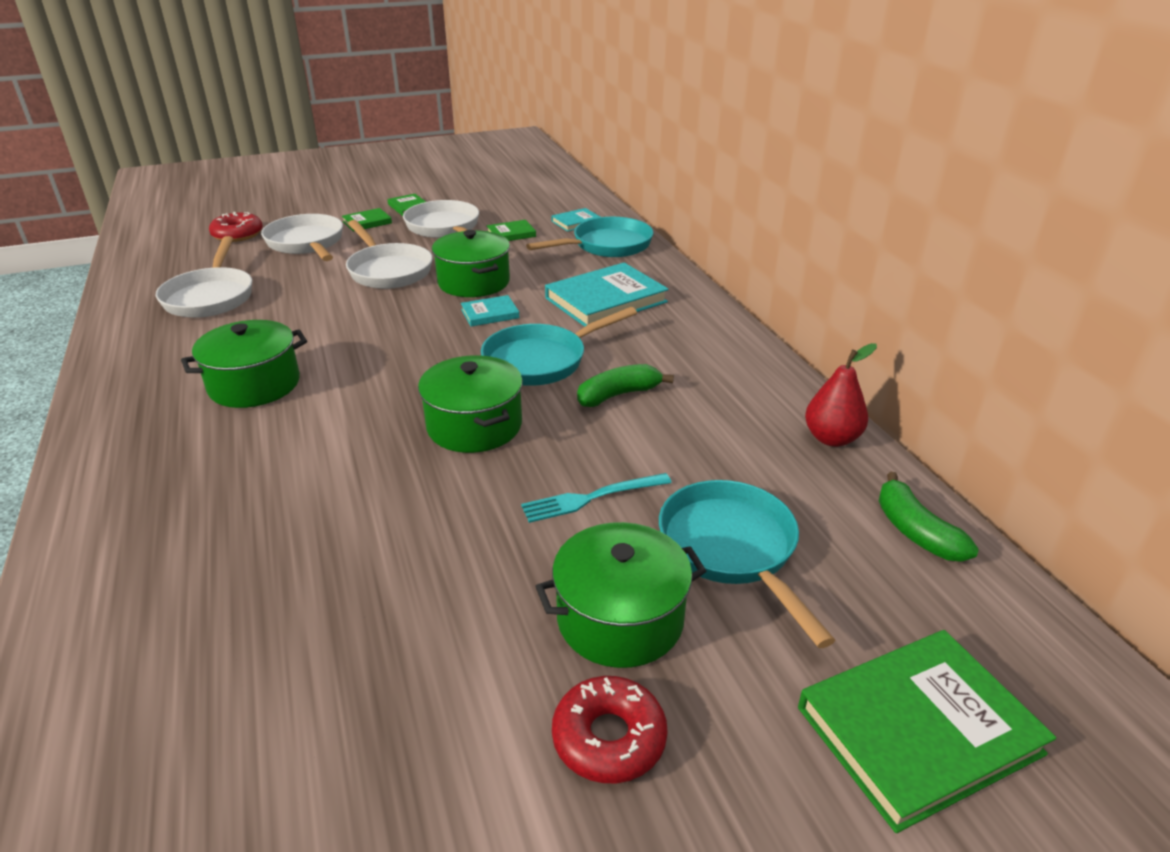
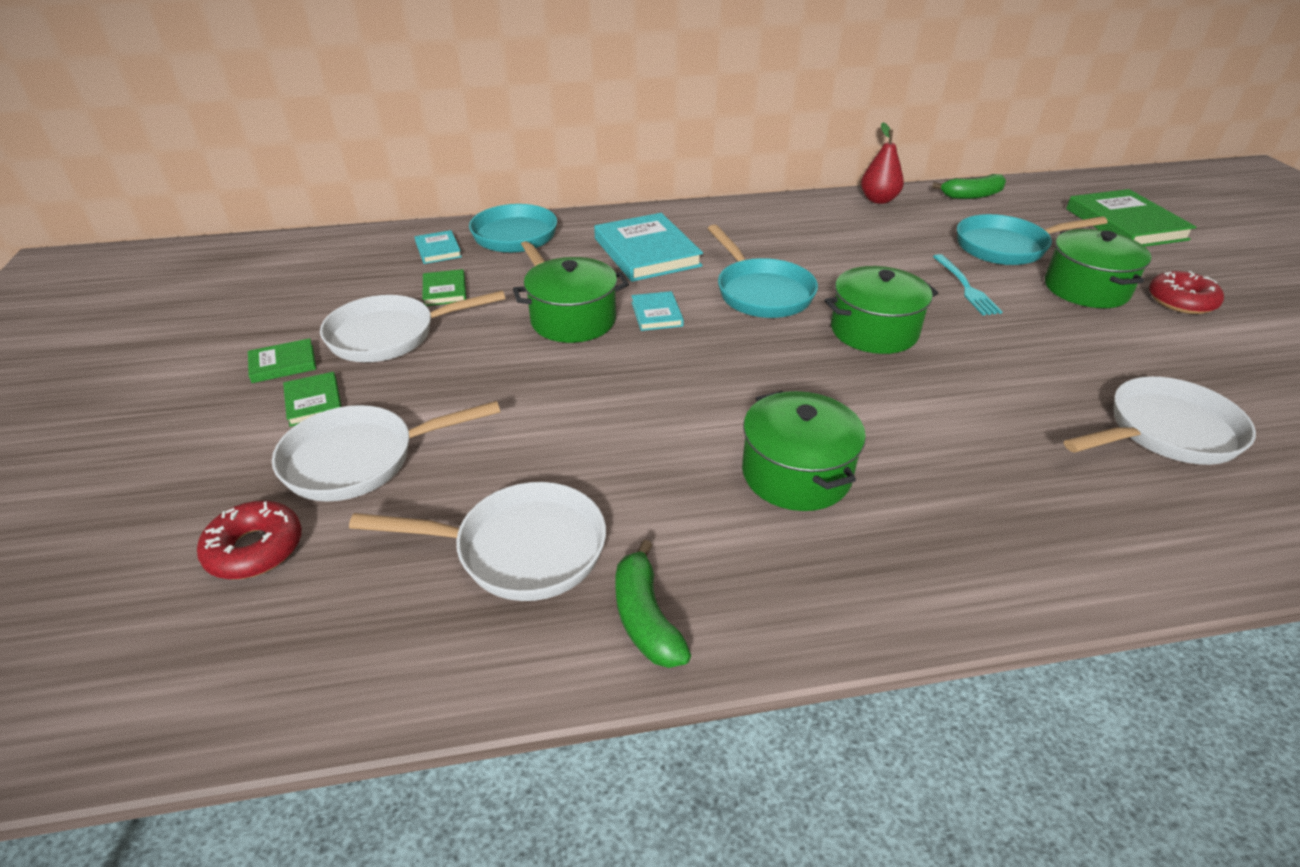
camera: 80 degrees left, 5 degrees up
white pan [346,220,433,289] -> white pan moved to [1064,376,1256,465]
green banana [577,364,674,407] -> green banana moved to [616,540,691,668]

